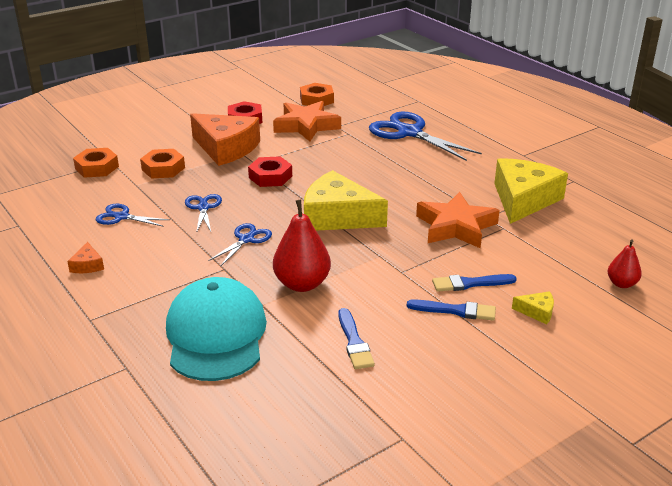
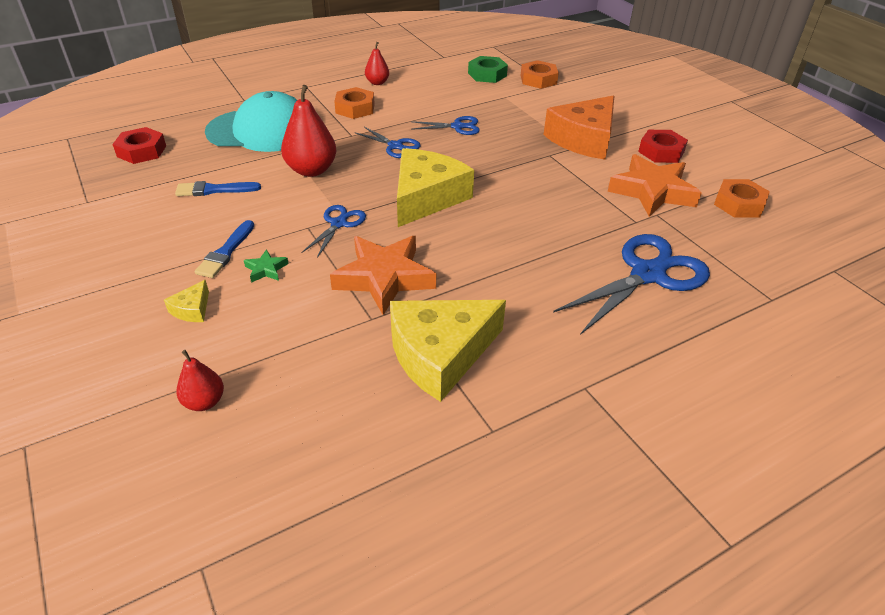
camera: 95 degrees right, 10 degrees up
orange cheese [67,242,104,273] -> red pear [365,42,389,85]
blue scissors [96,204,170,227] -> blue scissors moved to [302,205,366,258]
orange nut [140,149,185,179] -> orange nut moved to [334,87,375,119]
red nut [248,156,292,187] -> red nut moved to [112,127,166,164]
blue brush [432,274,517,292] -> green star [244,249,289,283]
yellow cheese [494,158,568,224] -> yellow cheese turned 120 degrees clockwise [390,300,506,402]
none -> green nut [468,56,508,83]

